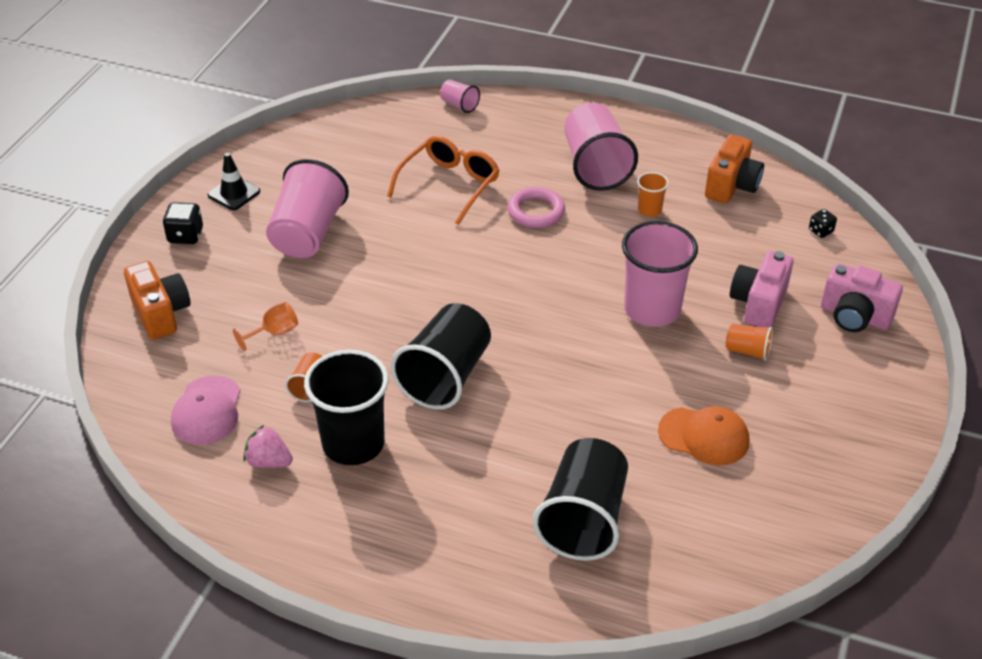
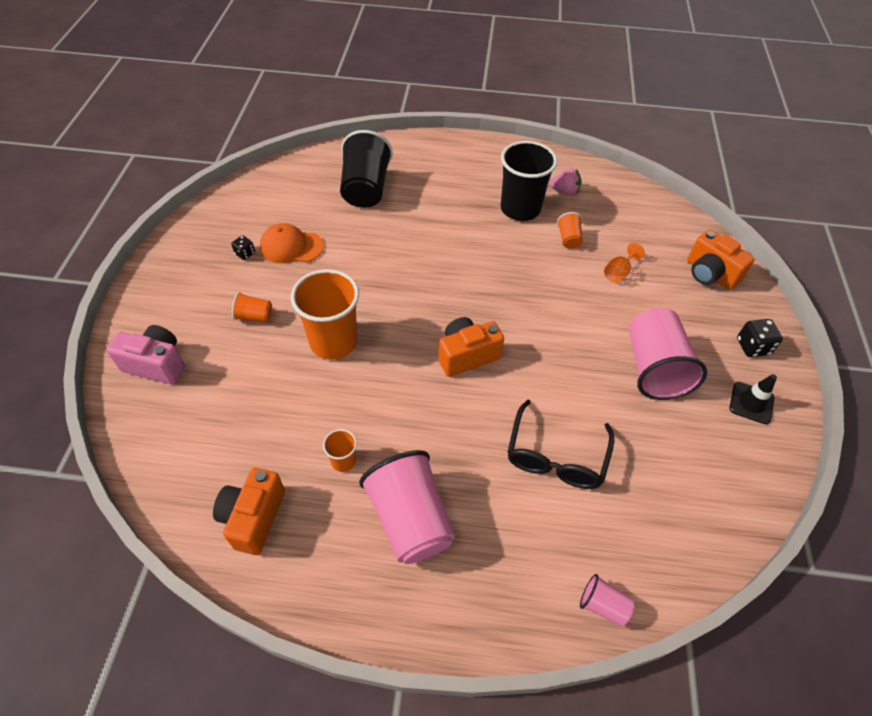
camera: 165 degrees right, 10 degrees up
pink cap [171,375,241,445] -> none
orange glasses [387,136,500,225] -> black glasses [508,400,614,489]
black cup [391,303,491,410] -> none
pink ring [508,187,565,228] -> none
pink cup [622,221,698,327] -> orange cup [291,269,359,360]
pink camera [730,251,793,328] -> none
black dice [809,209,837,238] -> black dice moved to [231,235,255,260]
none -> orange camera [438,317,504,377]

